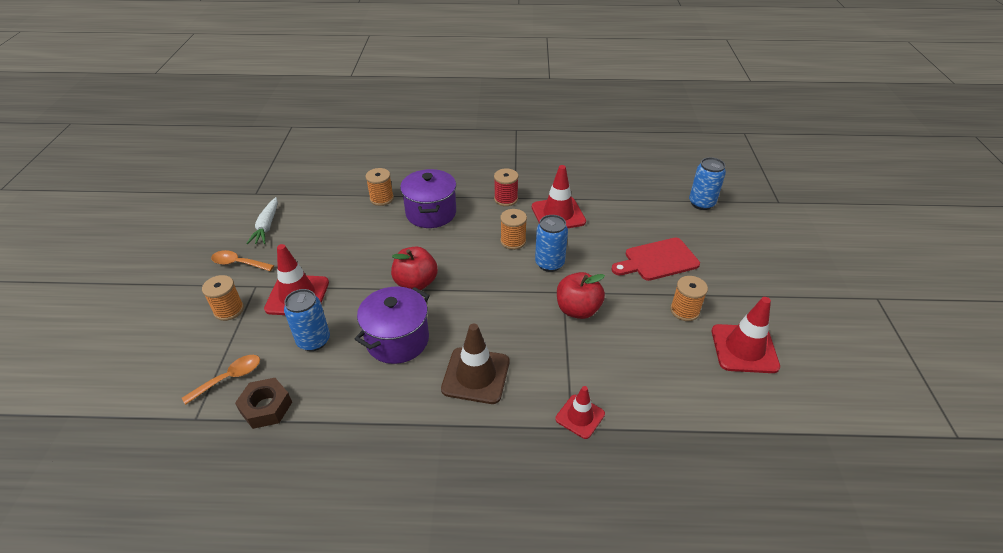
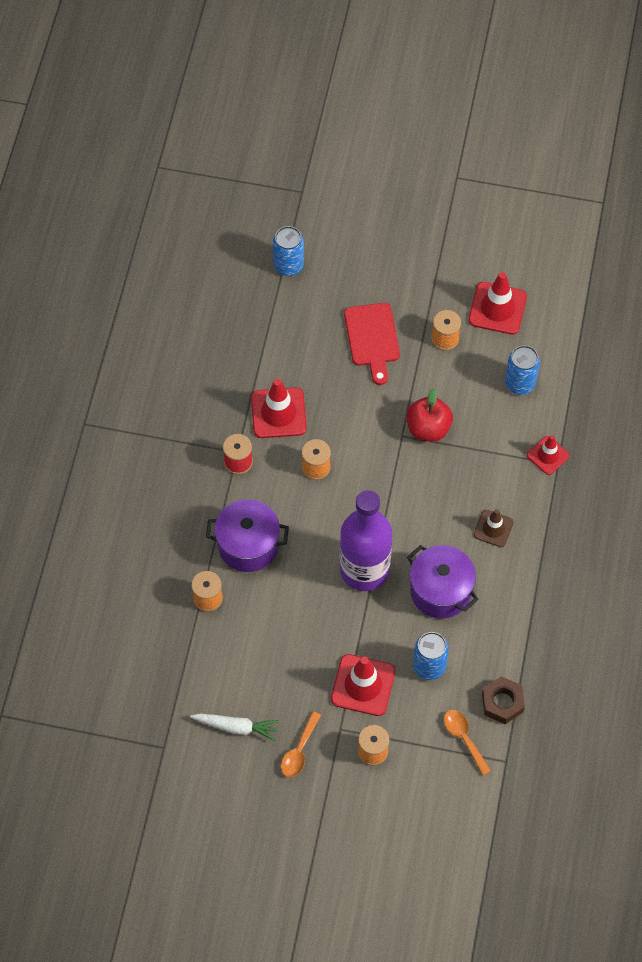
camera: 80 degrees left, 20 degrees up
red apple [391,247,438,290] -> purple bottle [340,490,392,591]
brown traffic cone [441,323,509,404] -> brown traffic cone [474,509,514,547], size x0.62
blue can [535,215,568,272] -> blue can moved to [505,345,540,395]

